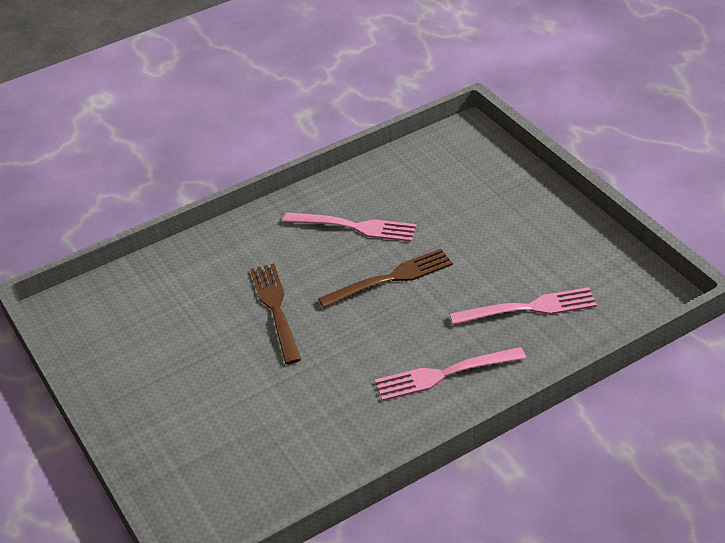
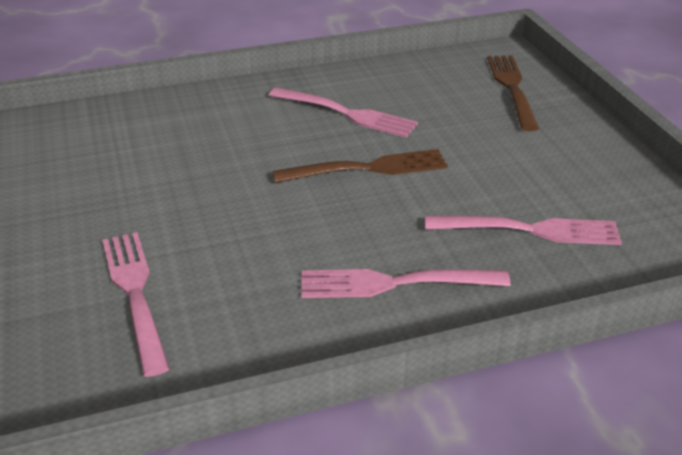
camera: 10 degrees right, 5 degrees down
brown fork [250,263,301,364] -> brown fork moved to [487,55,539,131]
none -> pink fork [102,232,169,377]

